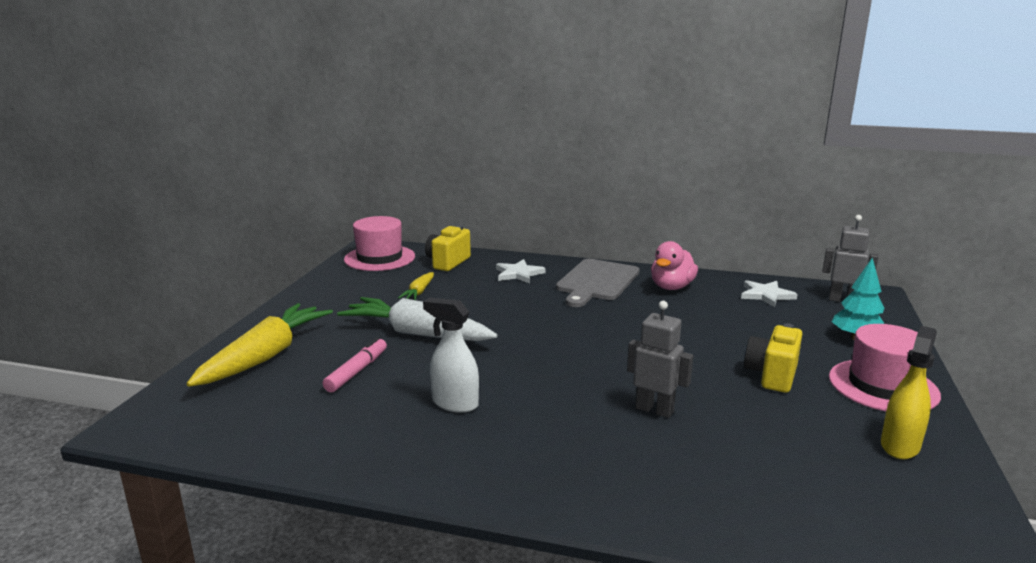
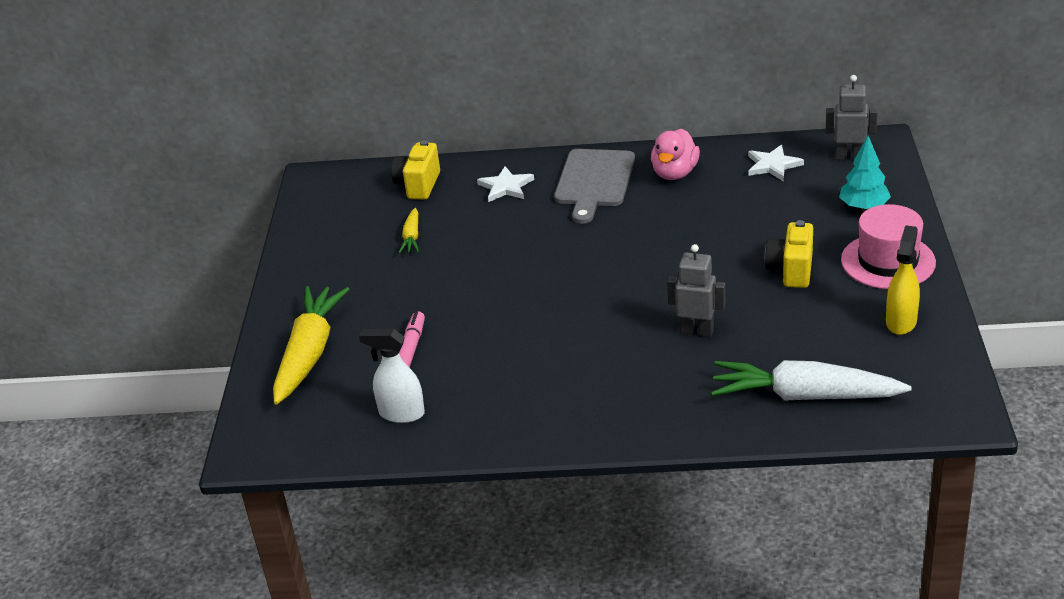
camera: 10 degrees left, 15 degrees up
white carrot [337,297,497,341] -> white carrot moved to [711,360,912,400]
pink hat [344,216,415,271] -> none
white spray bottle [423,297,479,413] -> white spray bottle moved to [359,329,425,423]

